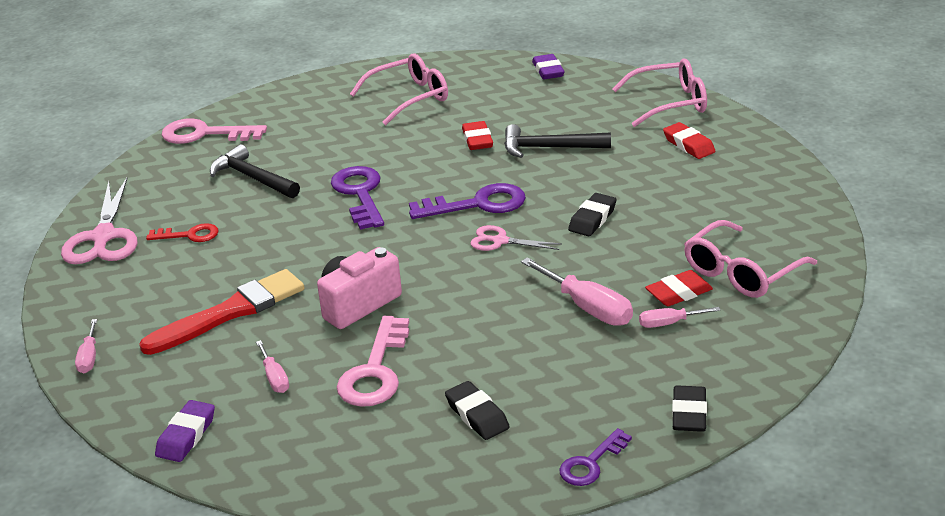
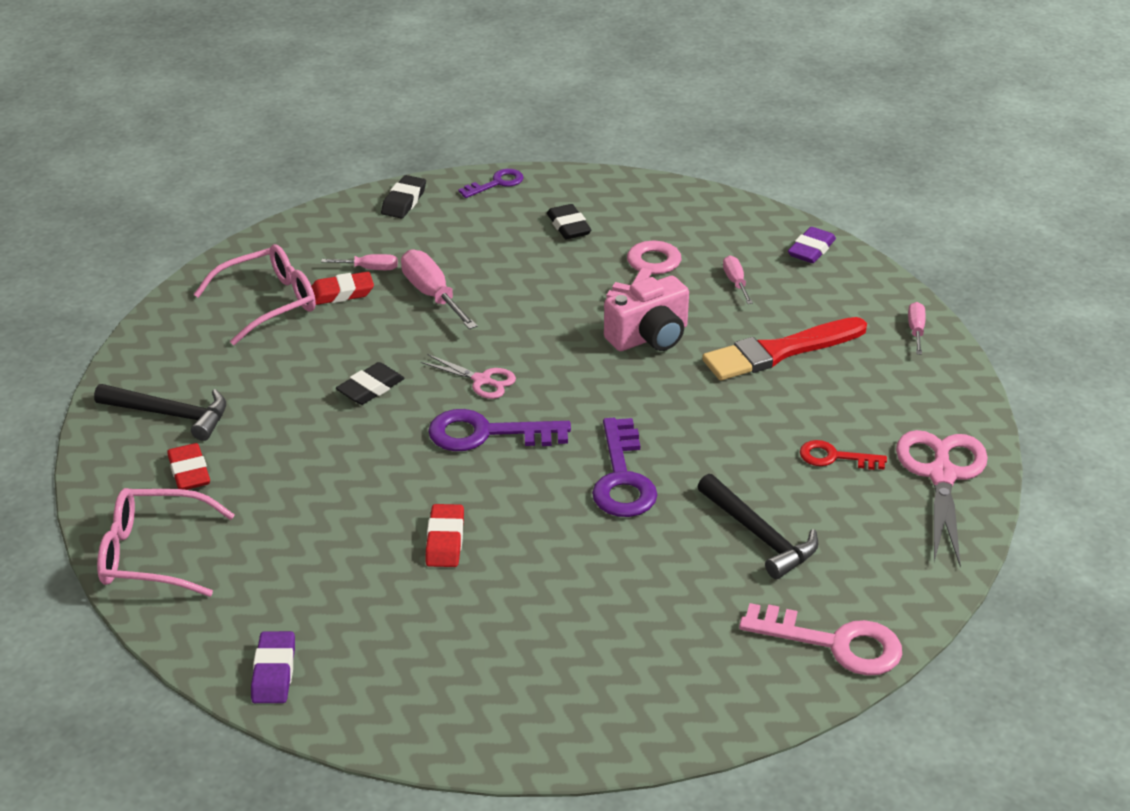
camera: 170 degrees left, 5 degrees up
pink glasses [350,54,448,125] -> none
black hammer [504,124,611,158] -> black hammer moved to [94,384,226,441]

